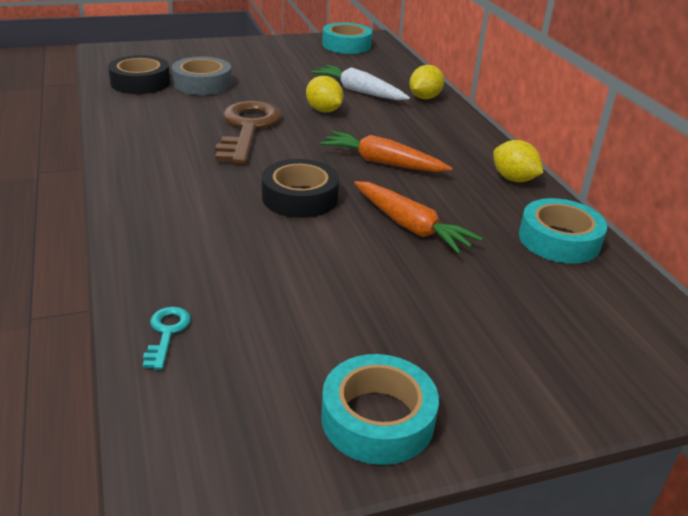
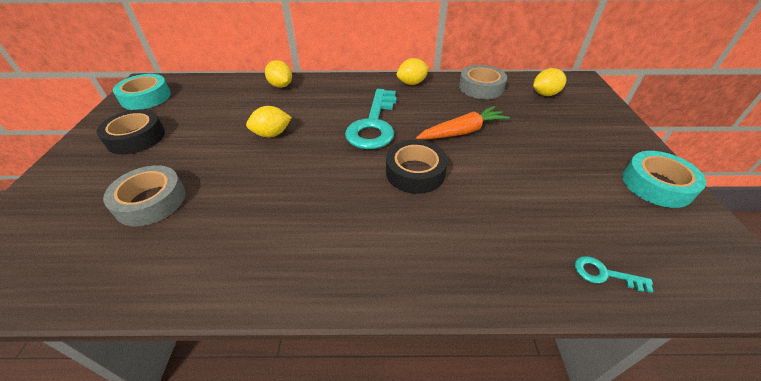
camera: 70 degrees left, 10 degrees up
black tape [108,55,170,94] -> black tape moved to [97,109,165,154]
brown key [215,101,282,164] -> none
white carrot [311,65,410,100] -> none
orange carrot [320,131,452,172] -> turquoise key [345,89,396,149]
turquoise tape [519,198,607,264] -> grey tape [459,65,507,99]
none -> yellow lemon [533,68,566,96]

